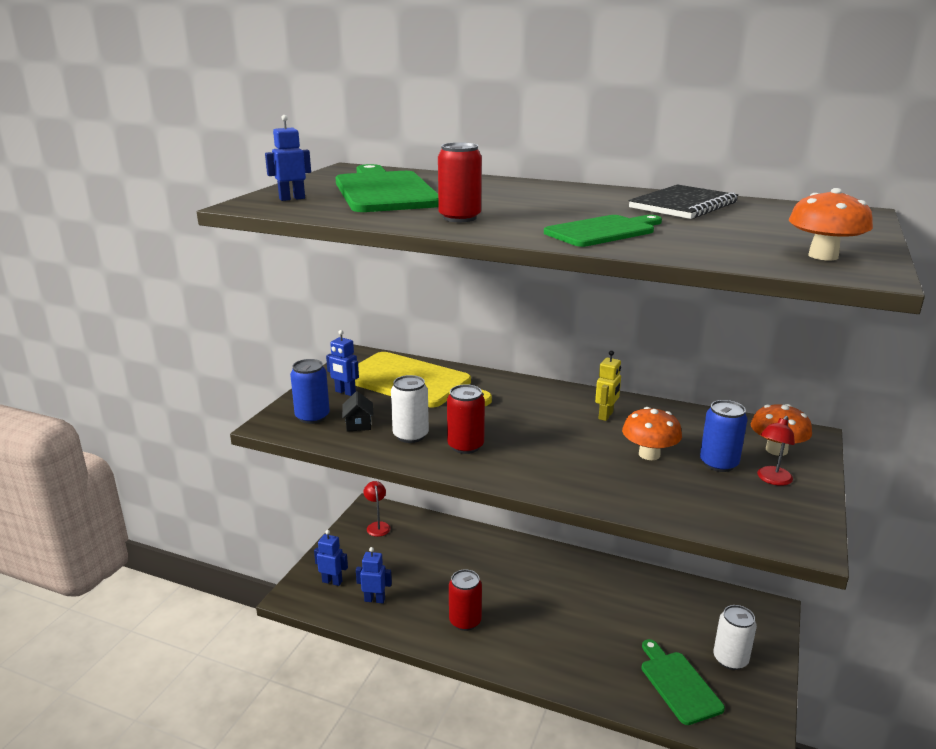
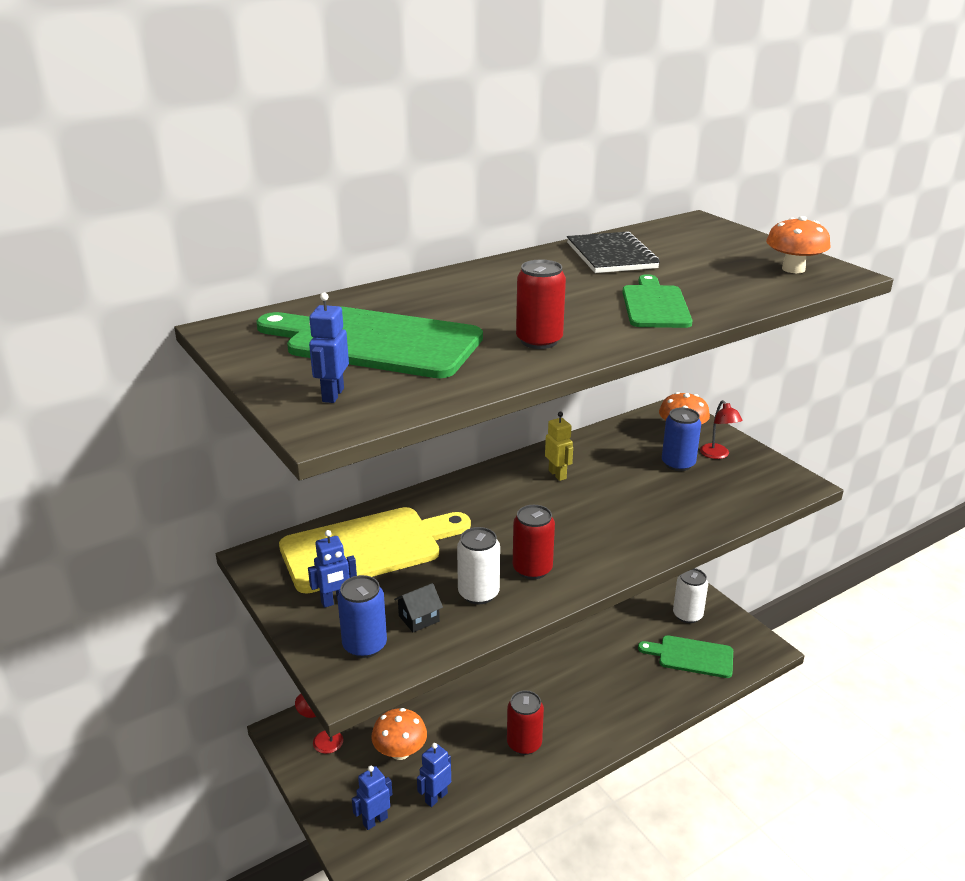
camera: 55 degrees left, 5 degrees up
black house [342,391,374,432] -> black house turned 60 degrees counterclockwise [394,583,443,633]
orange mushroom [622,407,682,460] -> orange mushroom moved to [371,708,427,760]

